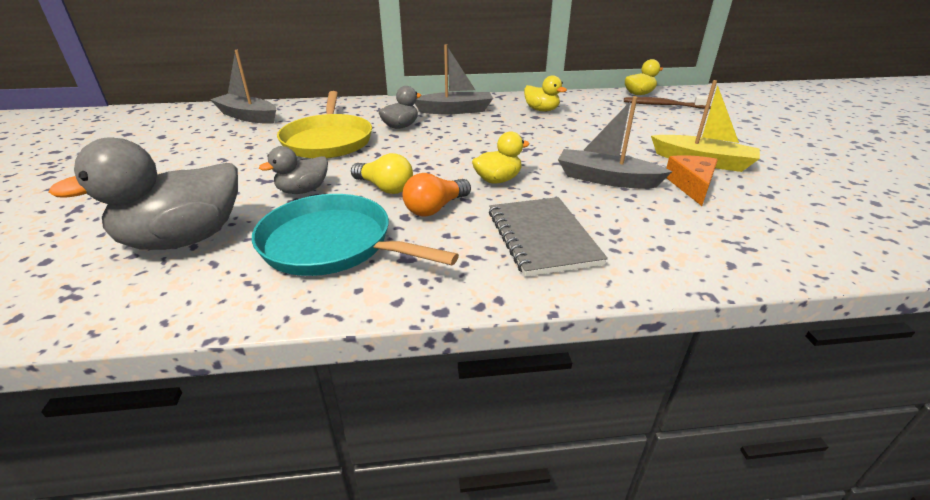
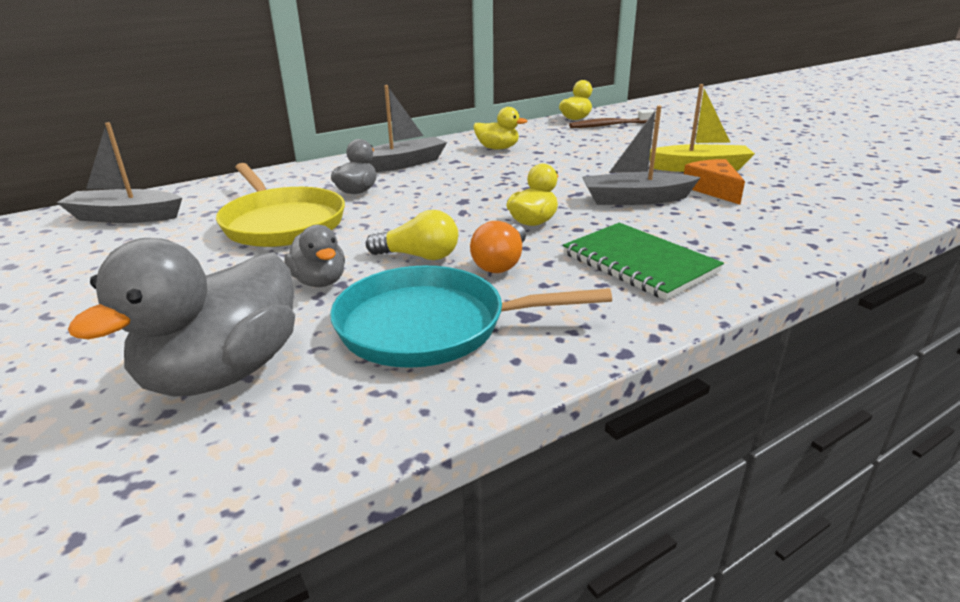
camera: 25 degrees left, 5 degrees down
grey duck [259,146,328,194] -> grey duck turned 60 degrees counterclockwise [284,225,345,287]
grey notebook [489,197,608,277] -> green notebook [563,223,724,300]

